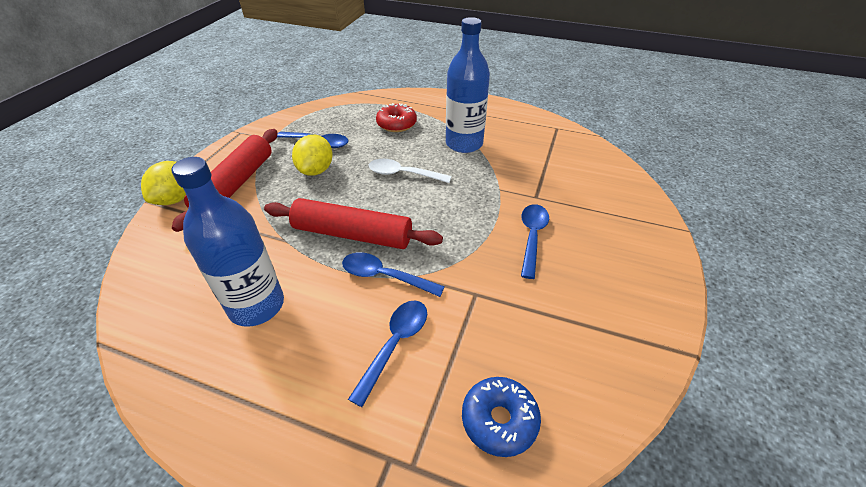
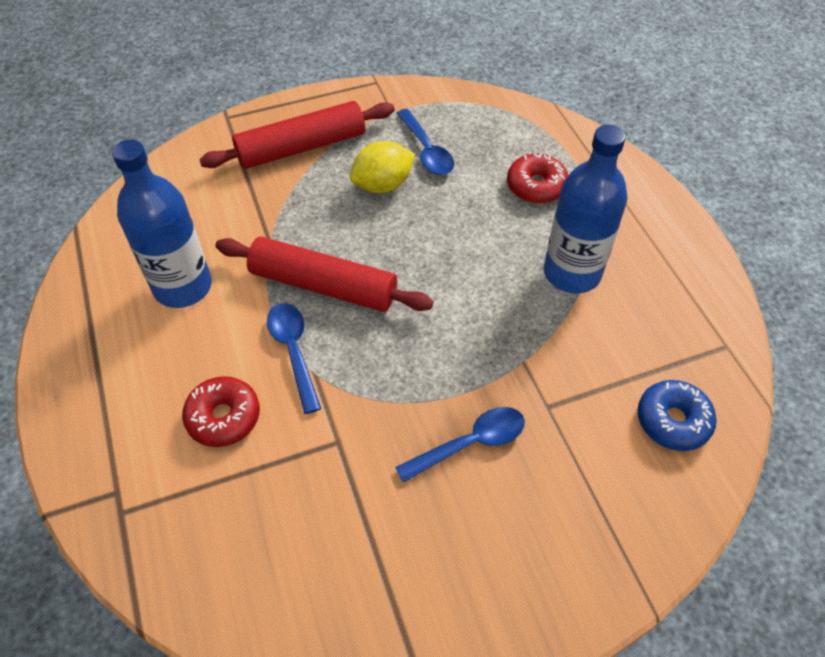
camera: 50 degrees right, 10 degrees up
yellow lemon [141,161,186,205] -> none
red rolling pin [264,198,443,249] -> red rolling pin turned 45 degrees counterclockwise [216,236,434,312]
blue spoon [348,300,427,407] -> red donut [182,376,260,447]
white spoon [368,159,452,183] -> none
blue donut [462,377,541,457] -> blue donut moved to [637,380,717,451]

